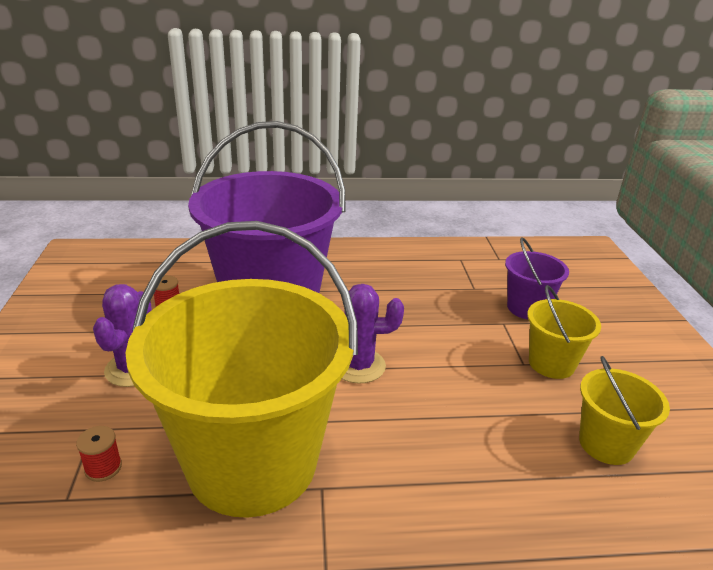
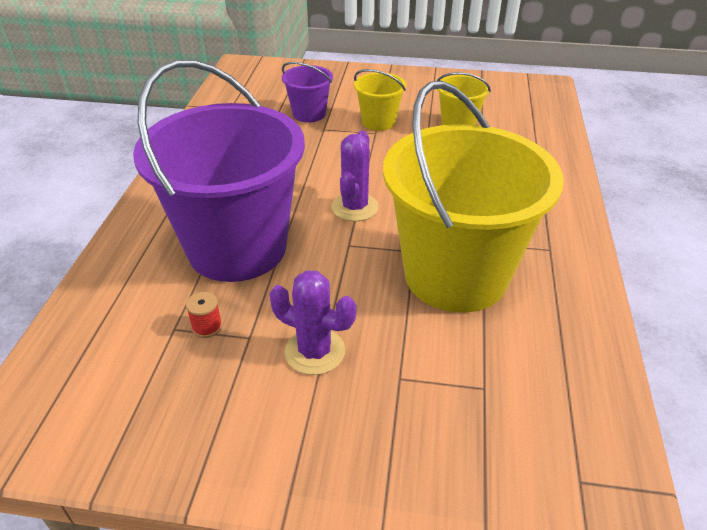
camera: 75 degrees left, 10 degrees up
red spool [76,426,122,482] -> none

